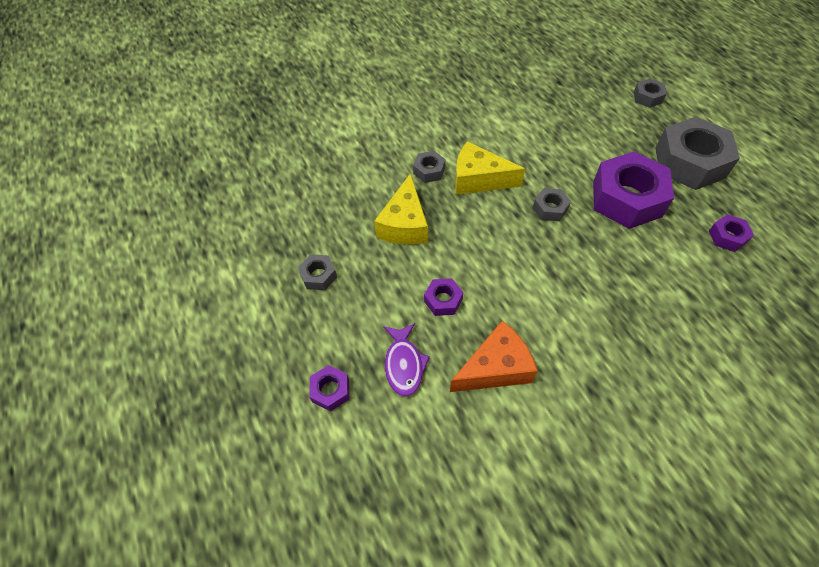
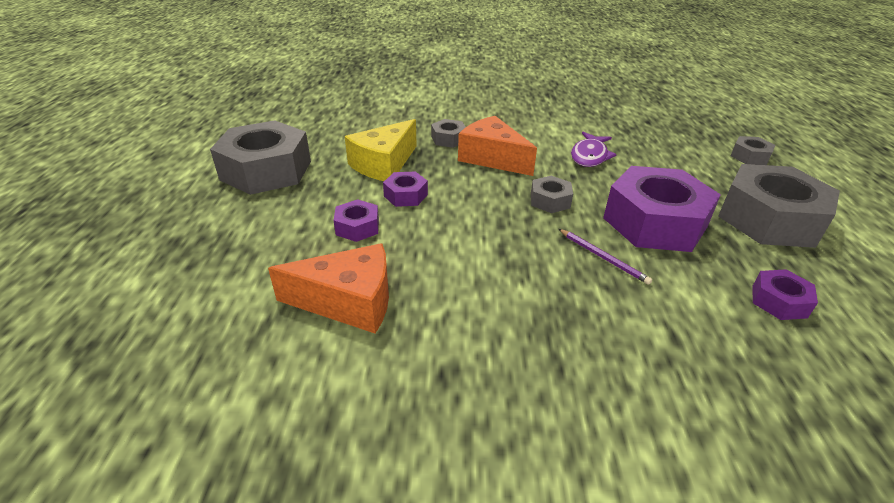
camera: 25 degrees right, 20 degrees down
grey nut [298,254,337,290] -> grey nut [210,120,311,195], size x2.18
purple nut [309,365,349,411] -> purple nut moved to [383,171,428,207]
purple fish [383,323,430,397] -> purple fish moved to [571,132,617,167]
yellow cheese [455,141,525,195] -> orange cheese [458,116,537,176]
none -> purple pencil [559,229,652,285]

